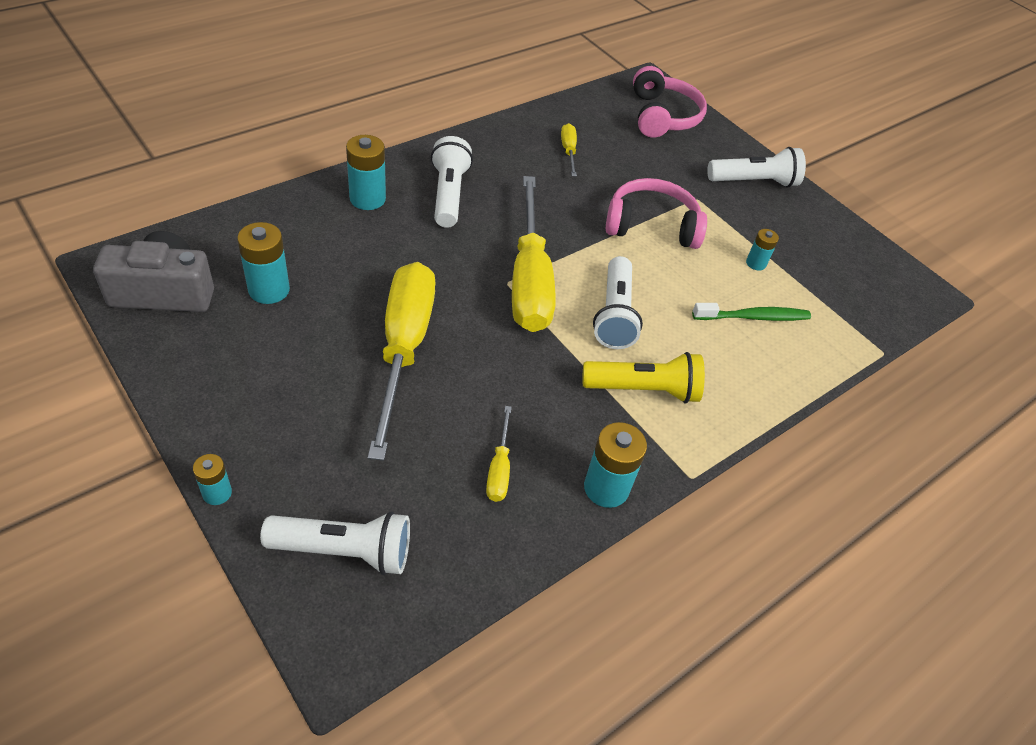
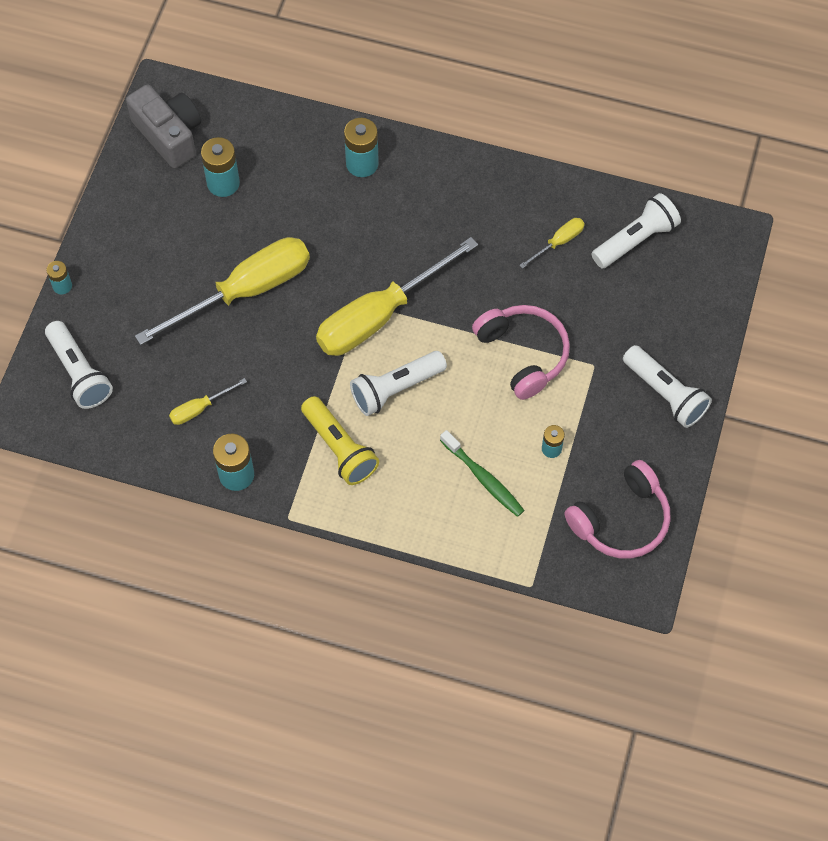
camera: 60 degrees right, 15 degrees up
white flashlight [431,136,473,228] -> white flashlight moved to [592,193,681,268]
pink headphones [633,66,707,138] -> pink headphones moved to [564,460,671,559]

